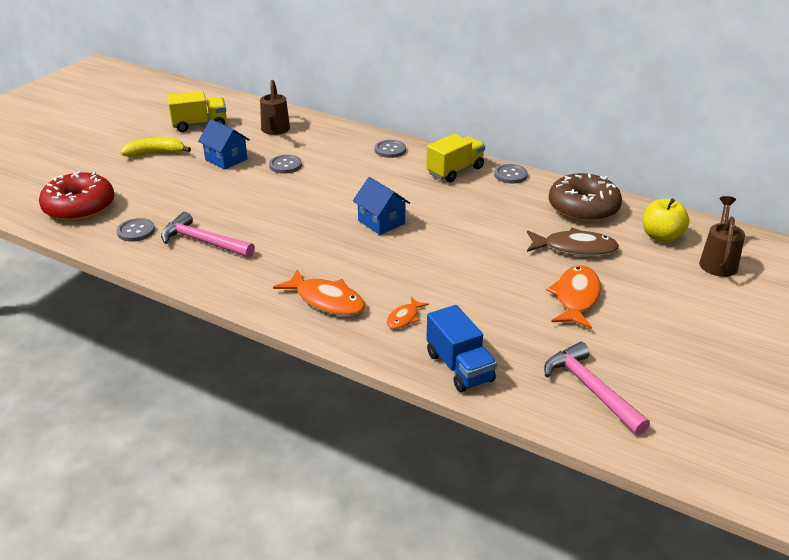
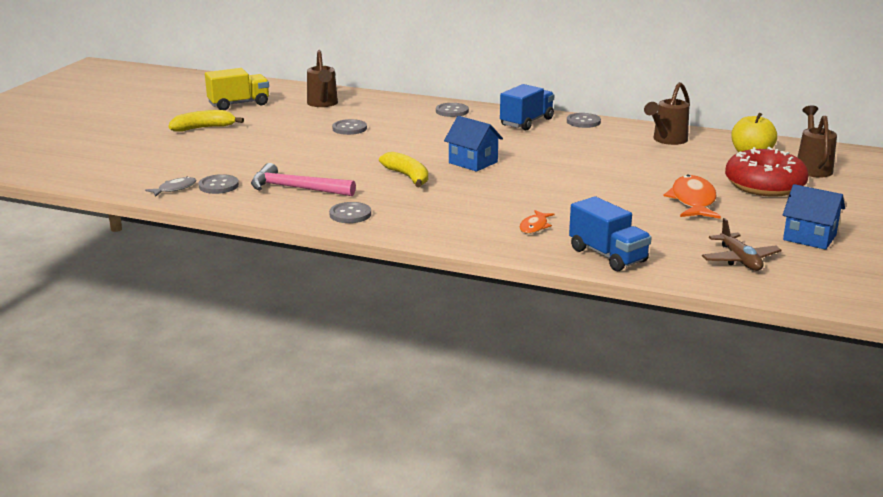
camera: 10 degrees left, 10 degrees down
red donut [39,171,114,222] -> red donut moved to [725,147,808,197]
blue house [198,119,250,170] -> blue house moved to [783,184,845,250]
orange fish [273,269,365,316] -> none
yellow truck [426,134,485,182] -> blue truck [500,84,554,130]
brown fish [527,228,619,256] -> none
pink hammer [544,342,650,435] -> brown plane [702,218,782,271]
brown donut [549,173,622,222] -> brown watering can [644,82,690,145]
none -> grey fish [145,176,197,197]
none -> grey button [329,202,371,223]
none -> yellow banana [379,152,428,187]

